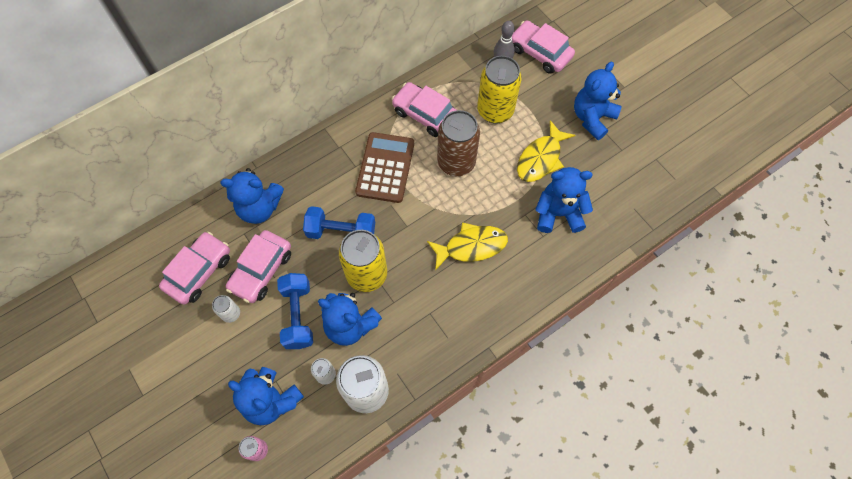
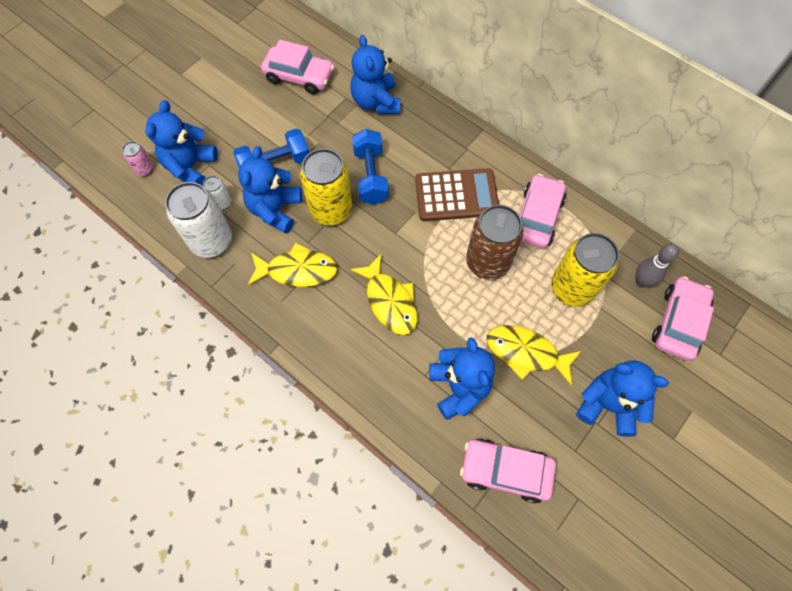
camera: 75 degrees right, 0 degrees up
white can [212,295,240,323] -> none
pink car [226,230,291,303] -> pink car moved to [460,438,556,504]
none -> yellow fish [248,243,338,287]

